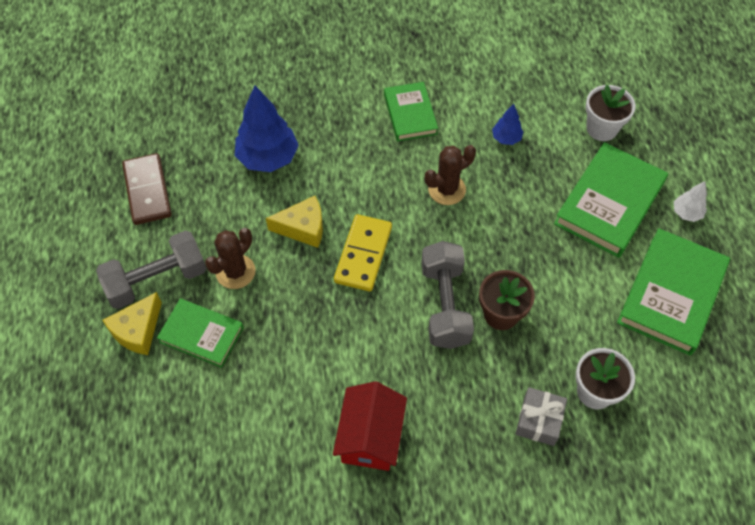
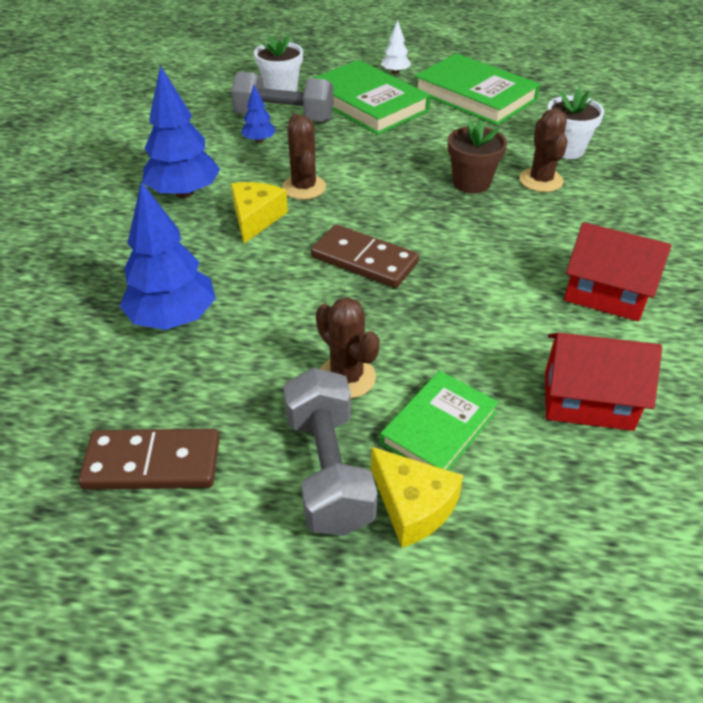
camera: 75 degrees left, 15 degrees down
yellow cheese [266,196,323,248] -> yellow cheese moved to [231,182,288,243]
yellow domino [334,214,392,291] -> brown domino [311,224,419,288]
green book [384,82,438,141] -> blue tree [142,65,220,198]
grey dumbbell [421,241,474,349] -> grey dumbbell moved to [231,71,334,122]
grey gift [516,387,567,446] -> none
none -> brown cactus [519,108,568,192]
none -> red house [545,333,662,431]

